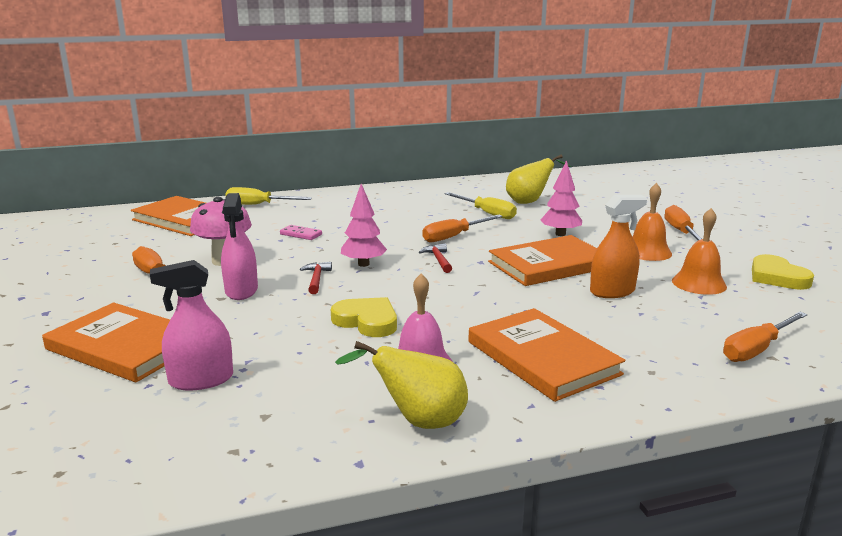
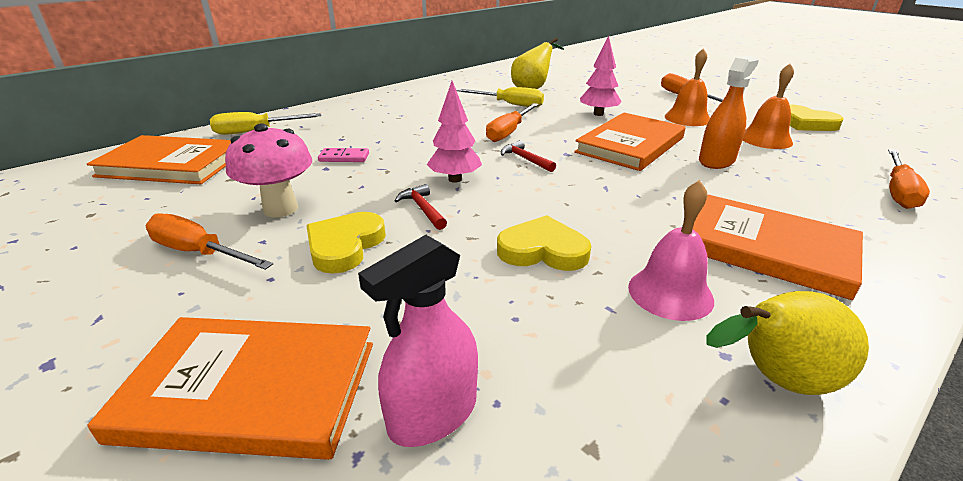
camera: 25 degrees left, 10 degrees up
pink spray bottle [221,193,258,300] -> yellow heart [306,212,386,274]

